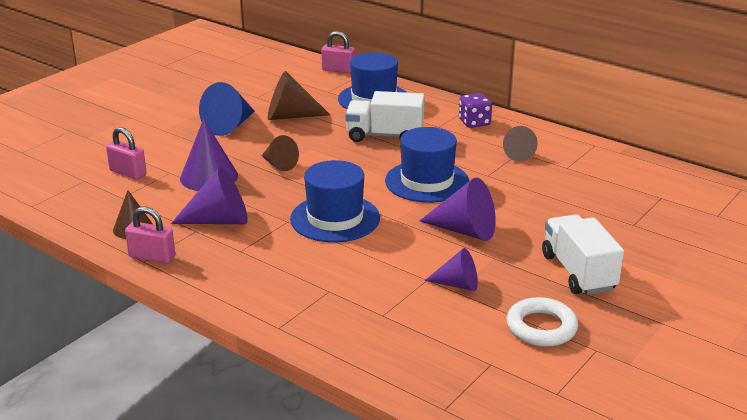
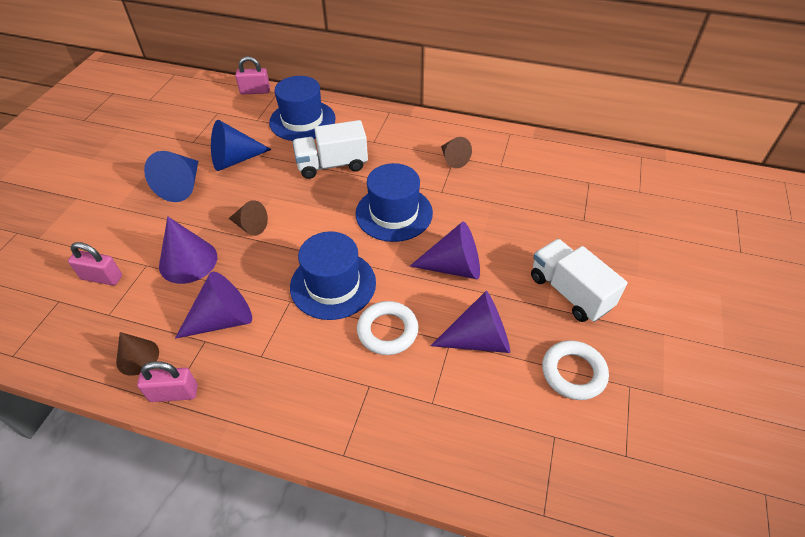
camera: 20 degrees left, 20 degrees up
brown cone [268,71,330,120] -> blue cone [211,120,272,171]
purple cone [425,248,478,291] -> purple cone [431,291,510,353], size x1.58
purple dice [459,93,492,128] -> none
none -> white ring [357,301,418,355]

